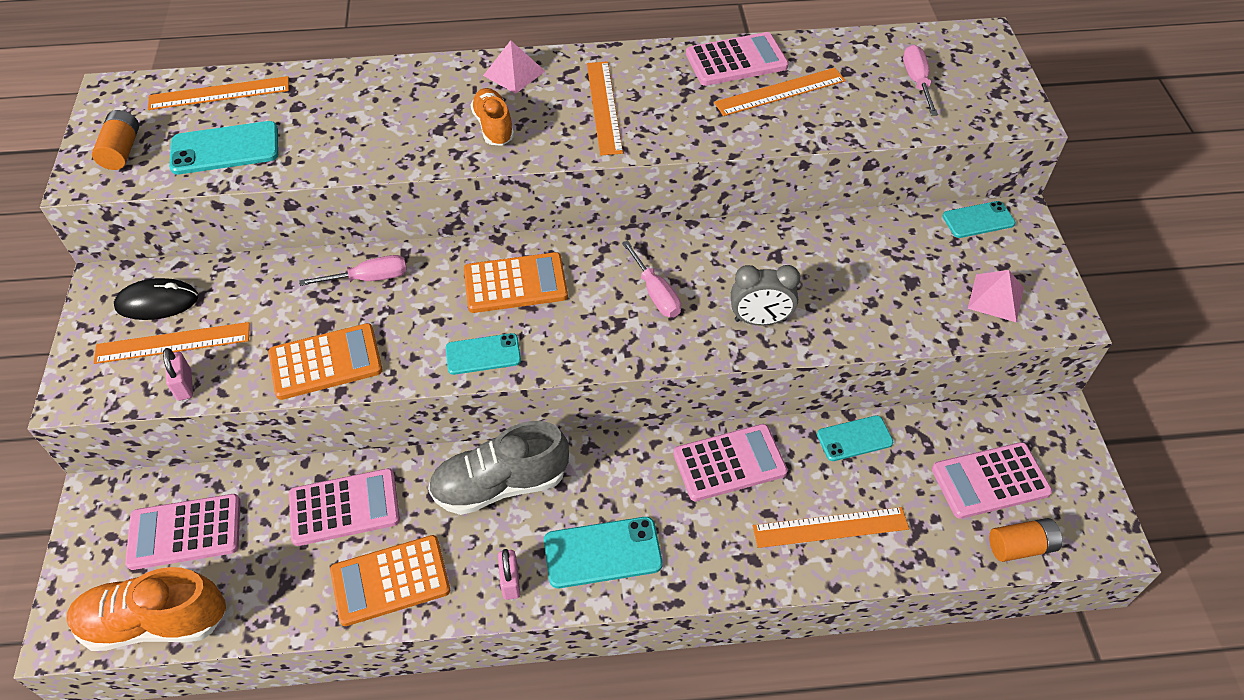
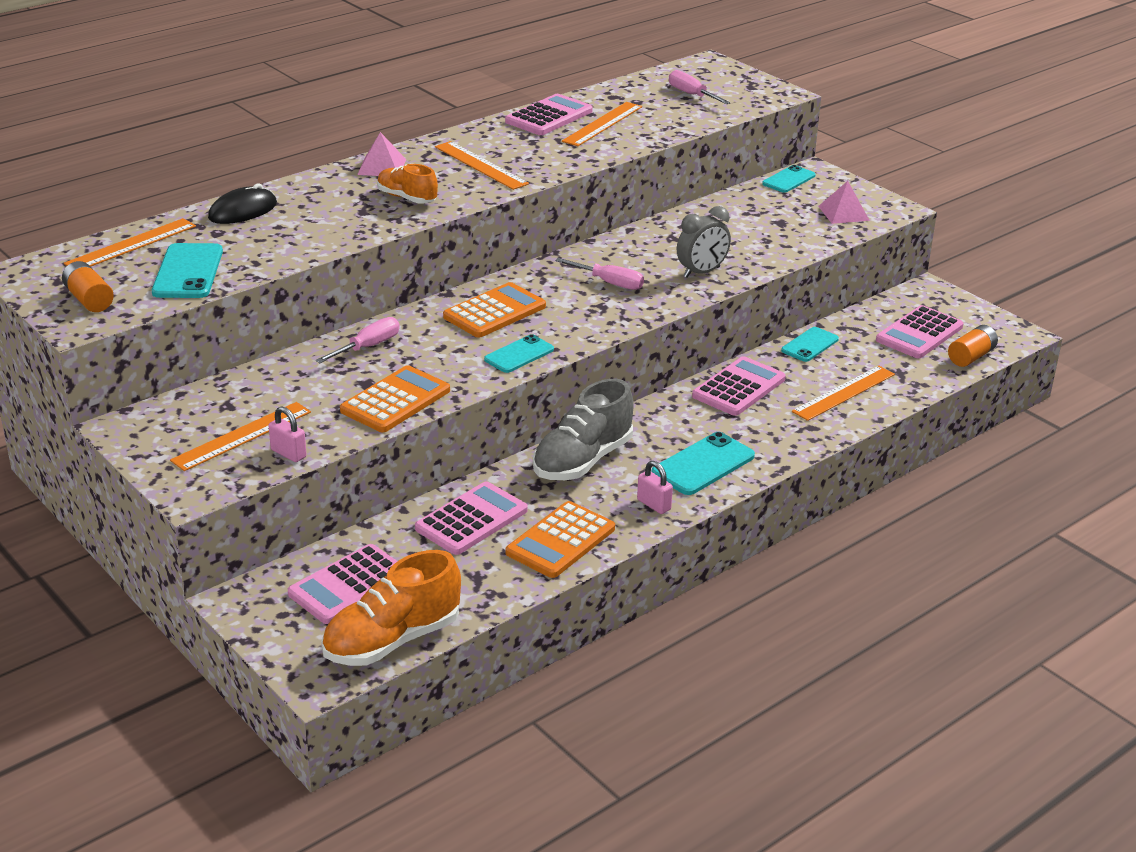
camera: 35 degrees left, 20 degrees down
black mouse [114,278,199,320] -> black mouse moved to [208,183,277,224]
turquoise phone [169,121,279,174] -> turquoise phone turned 45 degrees counterclockwise [152,243,223,298]

